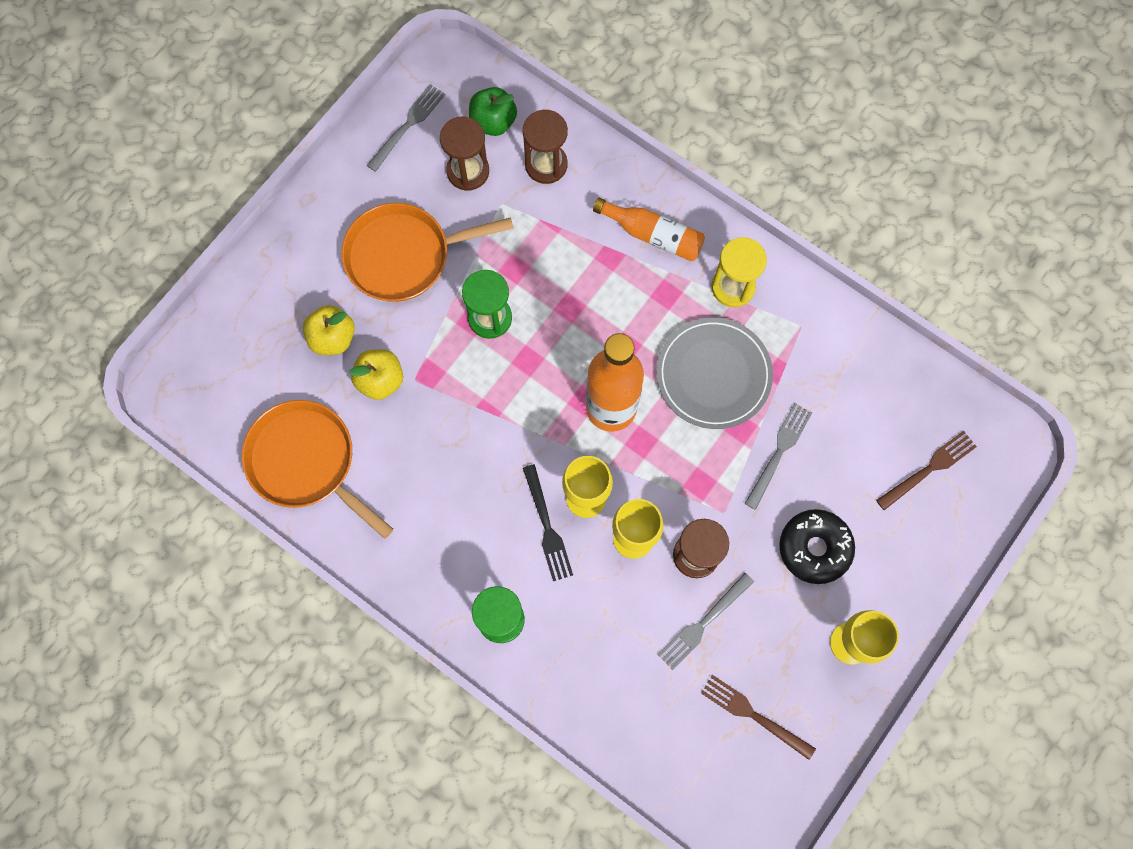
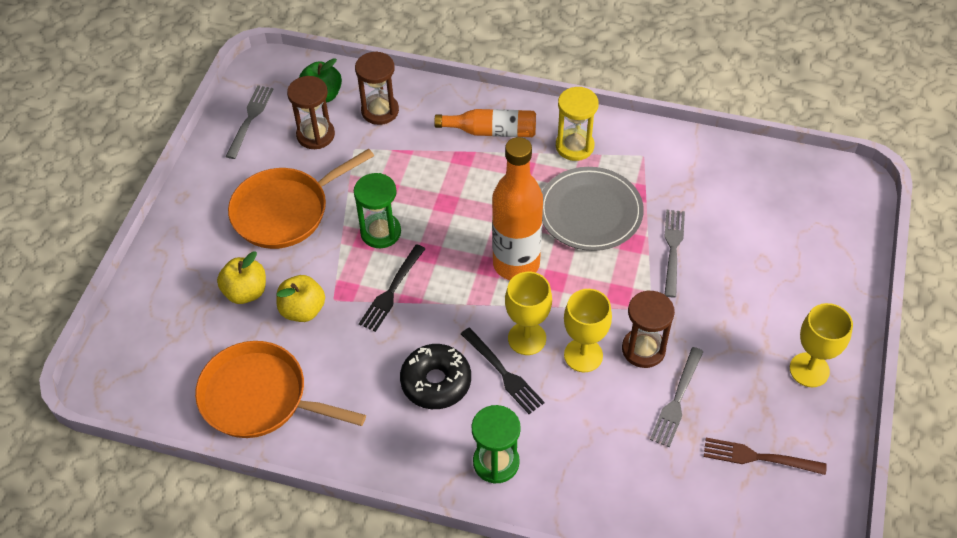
camera: 20 degrees left, 20 degrees down
black donut [779,509,855,584] -> black donut moved to [400,344,471,409]
brown fork [876,431,977,510] -> none
none -> black fork [359,244,425,332]

